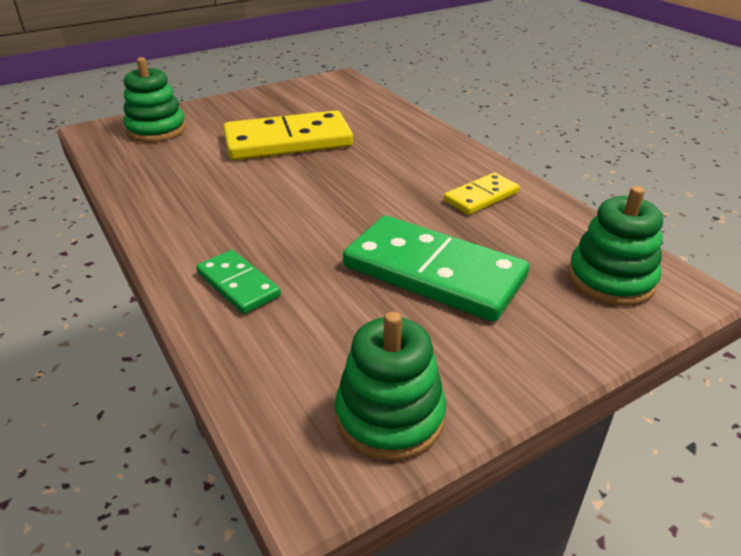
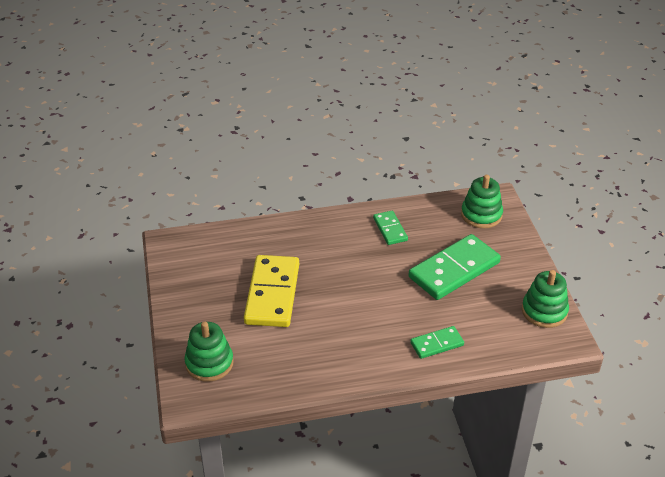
camera: 70 degrees left, 5 degrees up
yellow domino [444,173,520,215] -> green domino [373,211,408,245]

